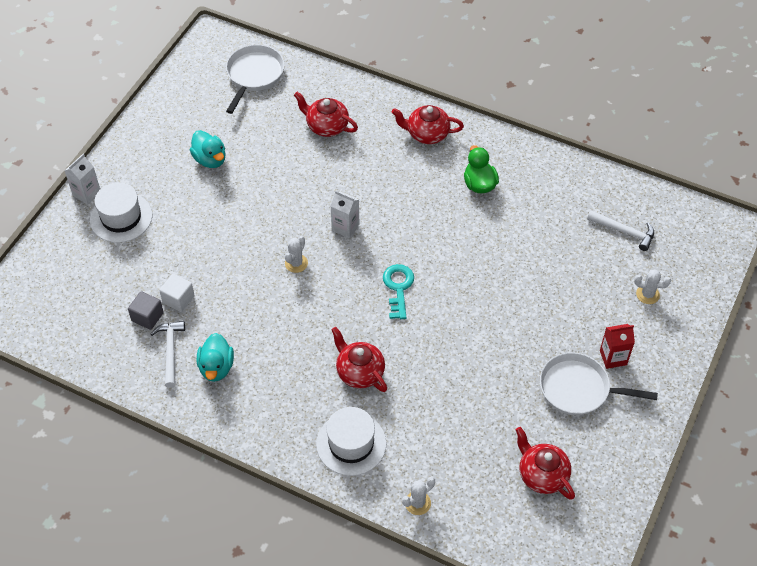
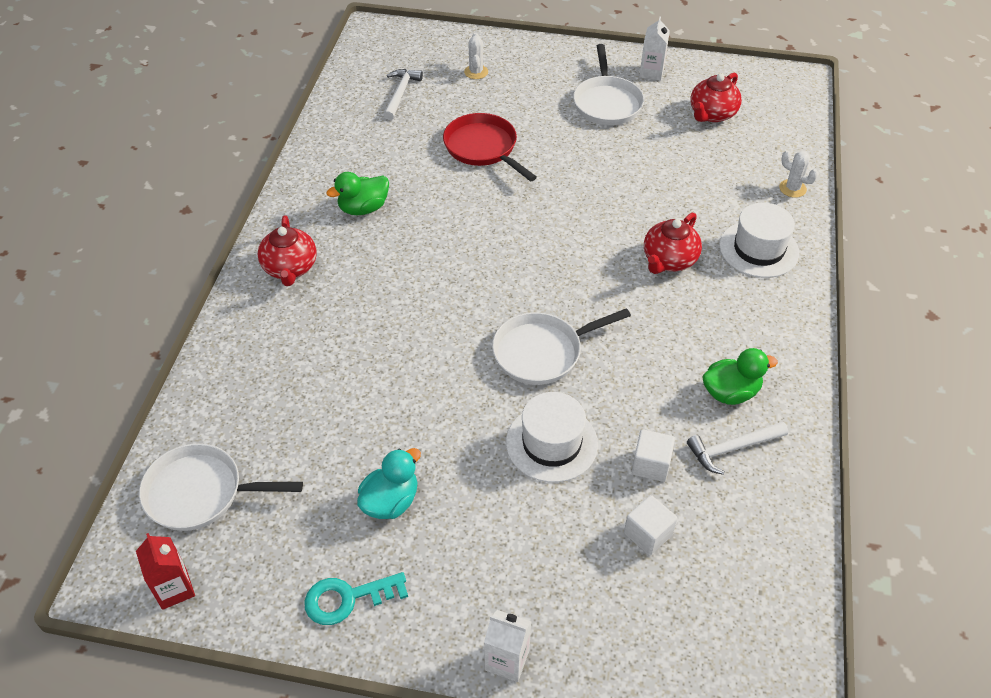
camera: 105 degrees left, 5 degrees down
white hat [90,182,152,243] -> white hat moved to [506,392,598,483]
grey cube [128,291,164,330] -> none
turquoise duck [197,333,234,382] -> green duck [702,348,778,405]
white cactus [285,236,308,273] -> white pan [492,308,631,385]
red teapot [294,92,358,137] -> none
white carton [331,190,359,239] -> white carton moved to [639,17,670,81]
turquoise key [383,264,414,319] -> turquoise key moved to [304,572,408,625]
red carton [600,324,635,369] -> red carton moved to [136,533,195,610]
none -> red pan [443,113,537,182]
none -> white cube [624,495,677,555]

